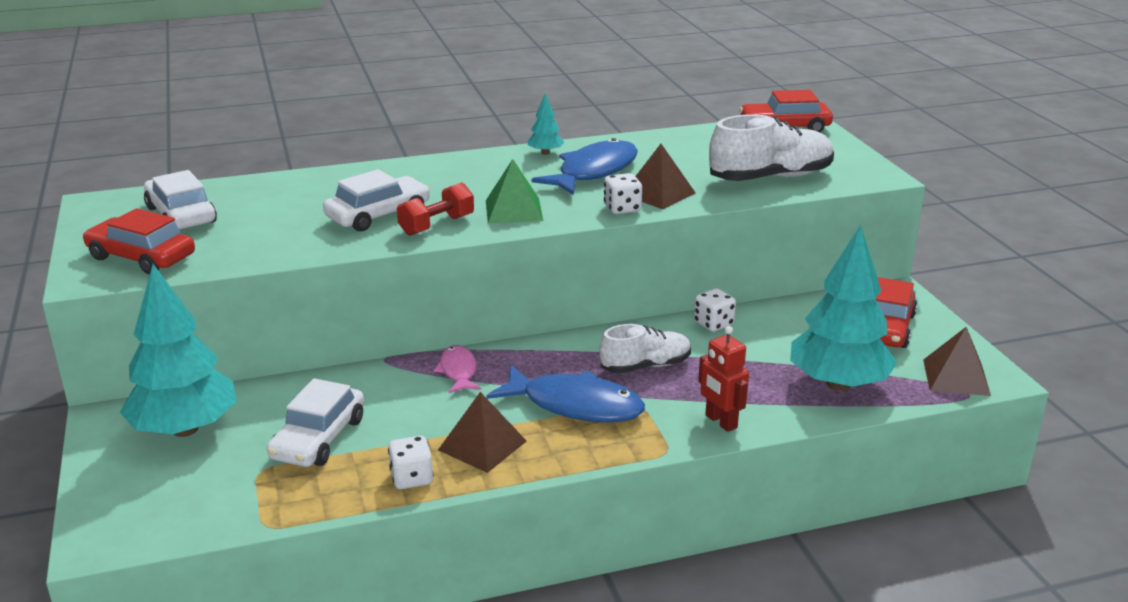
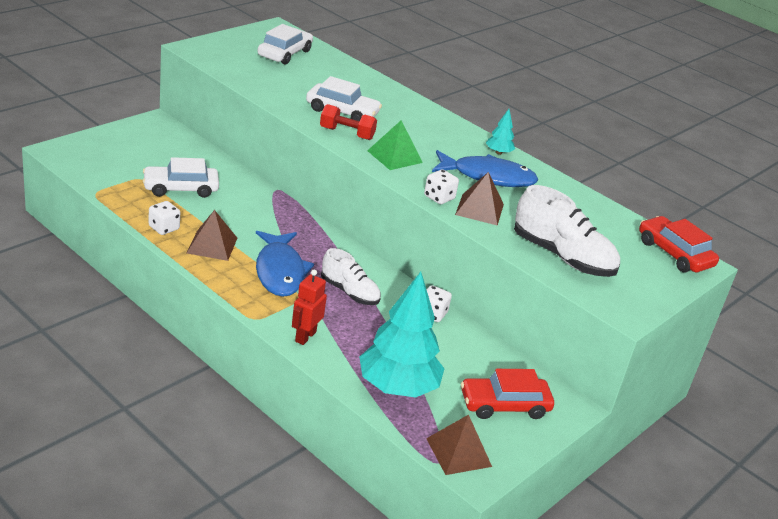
camera: 55 degrees right, 5 degrees up
red car [83,208,195,274] -> none
turquoise tree [120,264,237,437] -> none
pink fish [434,345,481,393] -> none

